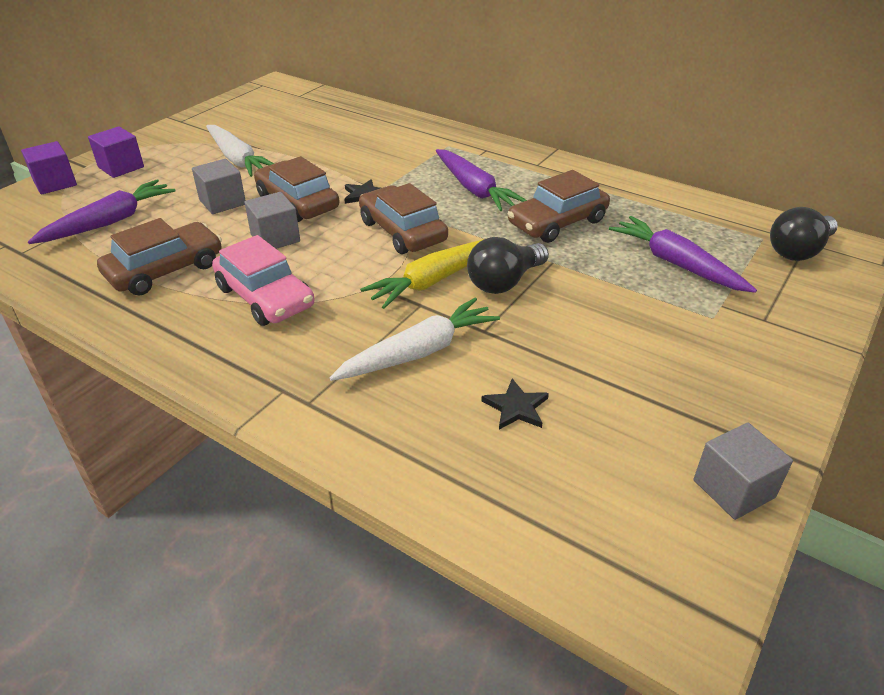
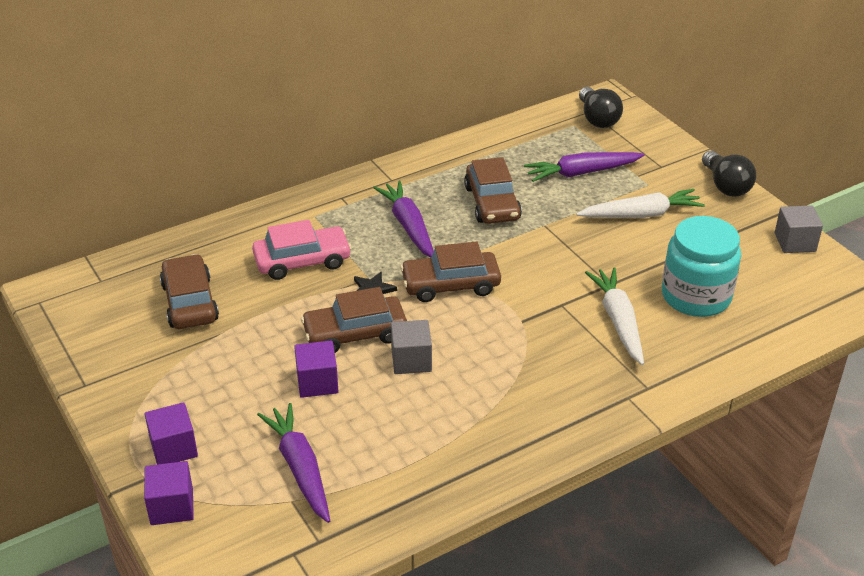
camera: 65 degrees left, 0 degrees up
brown car [97,218,222,295] -> brown car moved to [160,254,219,329]
grey cube [192,159,246,214] -> purple cube [294,340,339,398]
white carrot [206,125,274,177] -> white carrot moved to [577,189,705,218]
pink car [212,235,315,326] -> pink car moved to [252,220,352,280]
yellow carrot [360,238,487,309] -> none
purple carrot [436,149,527,211] -> purple carrot turned 105 degrees counterclockwise [373,181,434,258]
black light bulb [467,237,549,294] -> black light bulb moved to [702,151,757,197]
black star [481,379,549,430] -> turquoise jar [662,216,741,317]

